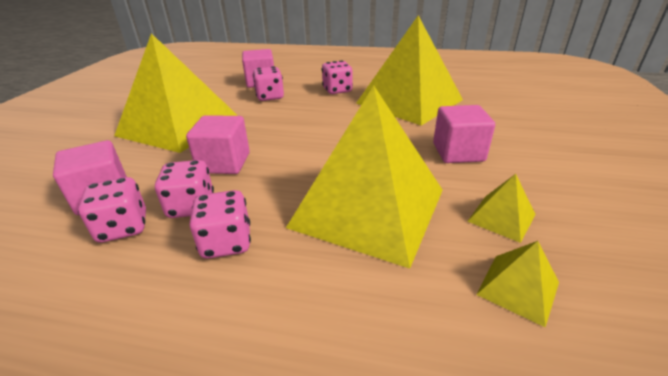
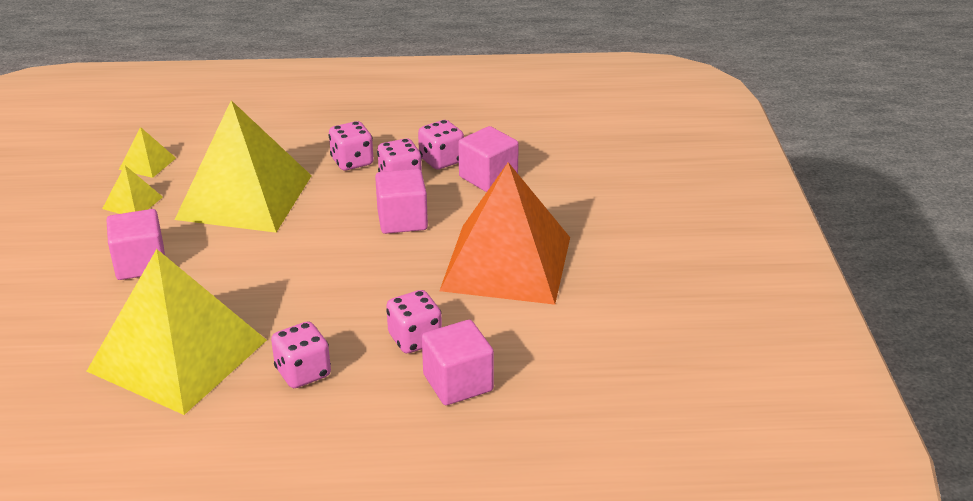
camera: 165 degrees right, 0 degrees up
yellow pyramid [114,33,238,153] -> orange pyramid [439,162,570,305]

